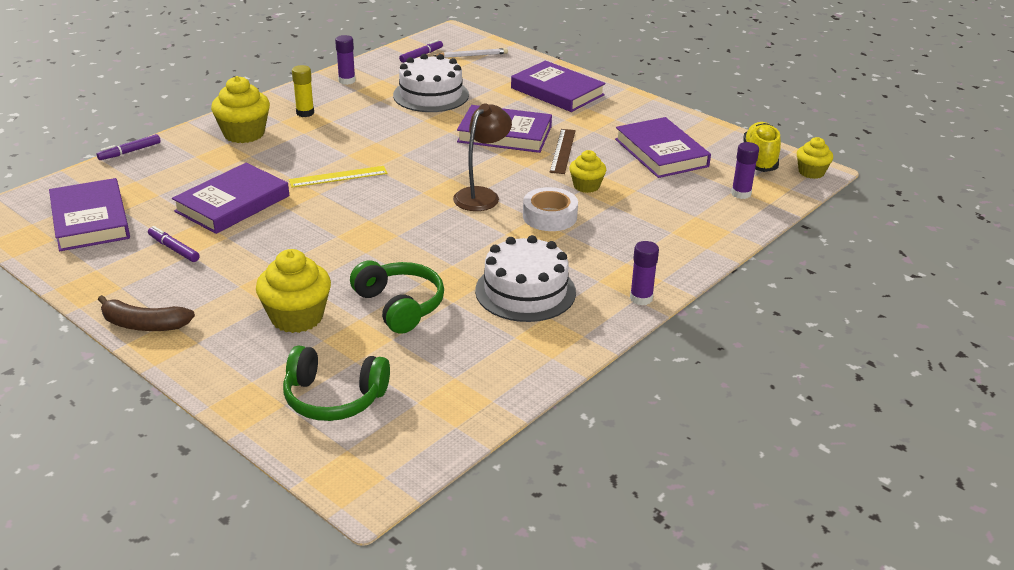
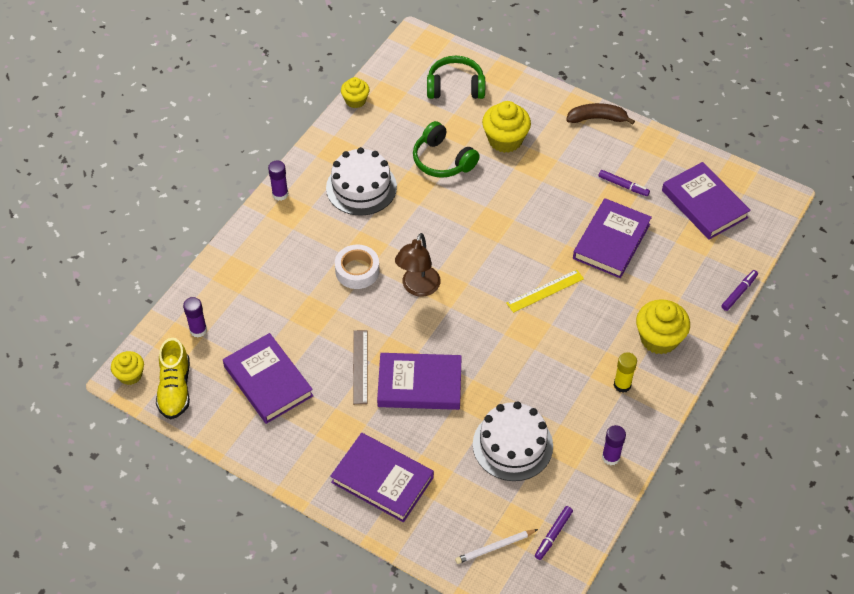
camera: 170 degrees right, 20 degrees up
yellow cupcake [569,150,606,193] -> yellow cupcake moved to [341,77,369,108]

